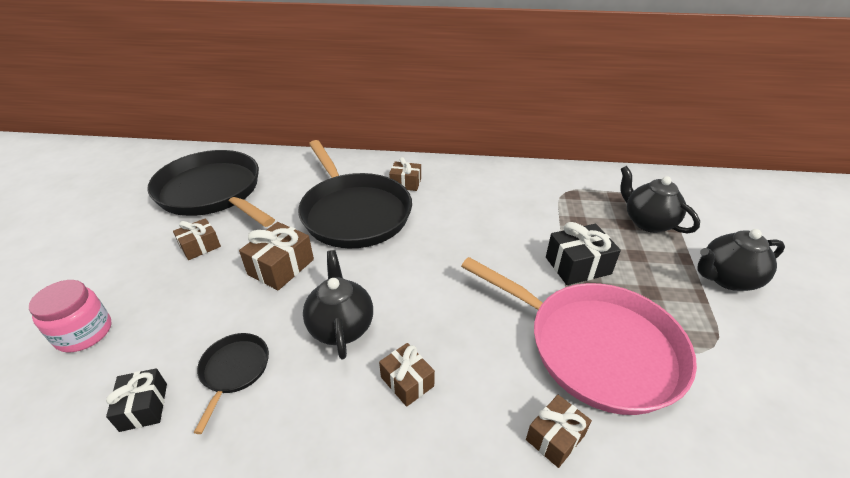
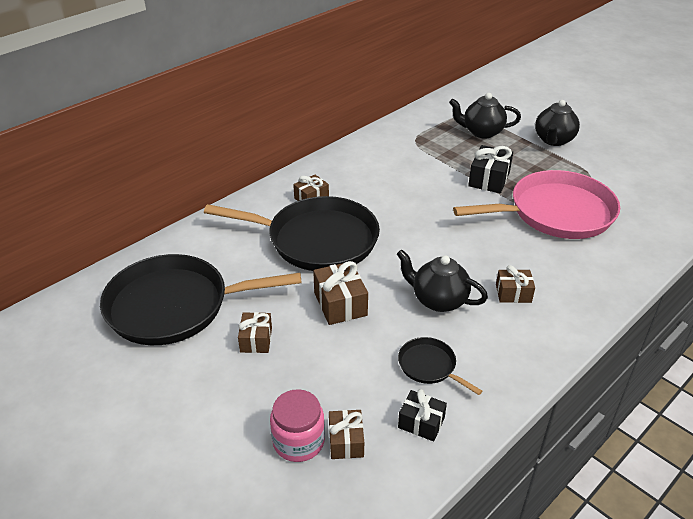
camera: 50 degrees left, 0 degrees up
brown gift [526,395,592,468] -> brown gift moved to [329,410,364,459]

